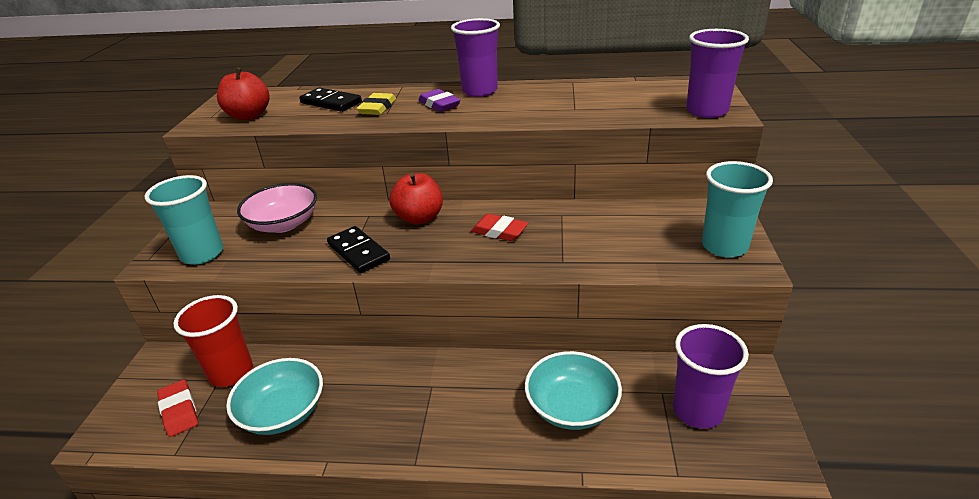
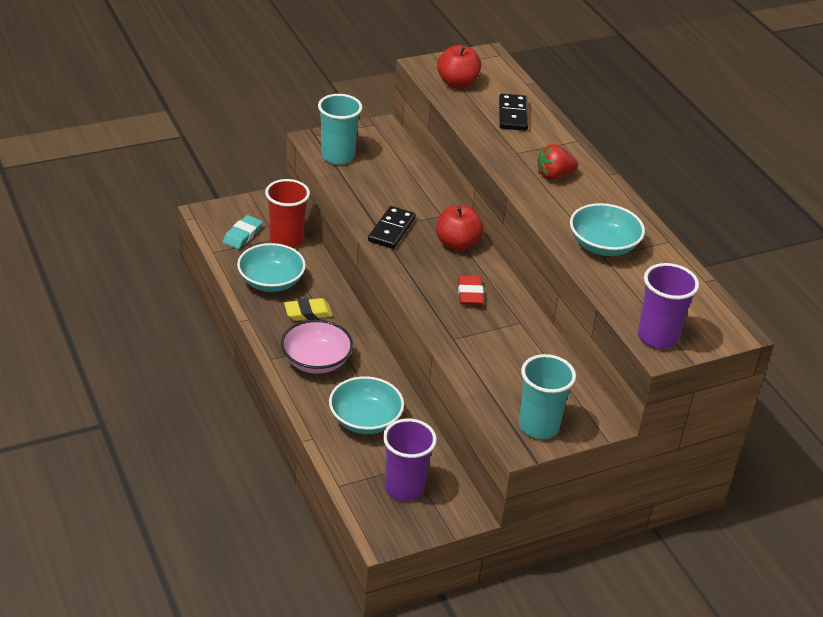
camera: 55 degrees right, 5 degrees up
red eraser [157,380,198,437] -> turquoise eraser [223,215,263,249]
pink bowl [237,183,317,233] -> pink bowl moved to [281,320,353,374]
yellow eraser [356,93,396,115] -> yellow eraser moved to [284,298,333,321]
purple eraser [418,89,461,112] -> red strawberry [537,144,578,180]
purple cup [451,18,500,97] -> none
none -> turquoise bowl [570,203,645,256]

